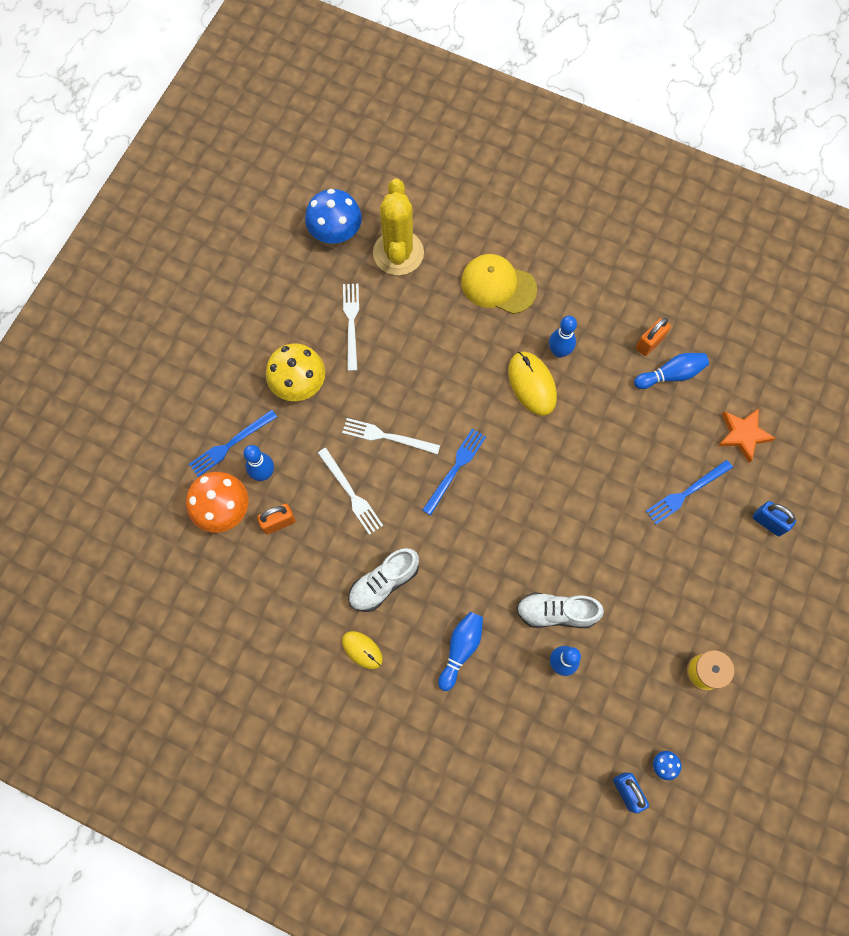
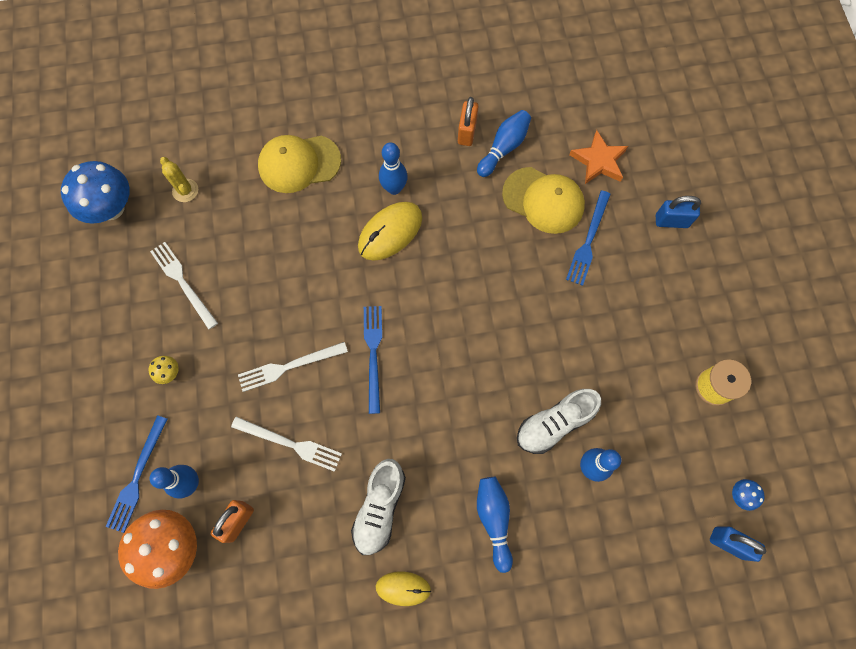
camera: 35 degrees left, 0 degrees up
yellow mushroom [266,343,325,401] -> yellow mushroom [148,356,179,384], size x0.43
yellow cactus [373,179,424,275] -> yellow cactus [160,157,198,202], size x0.47
yellow mouse [508,351,557,416] -> yellow mouse turned 75 degrees counterclockwise [358,202,422,261]
none -> yellow cap [502,167,585,234]

